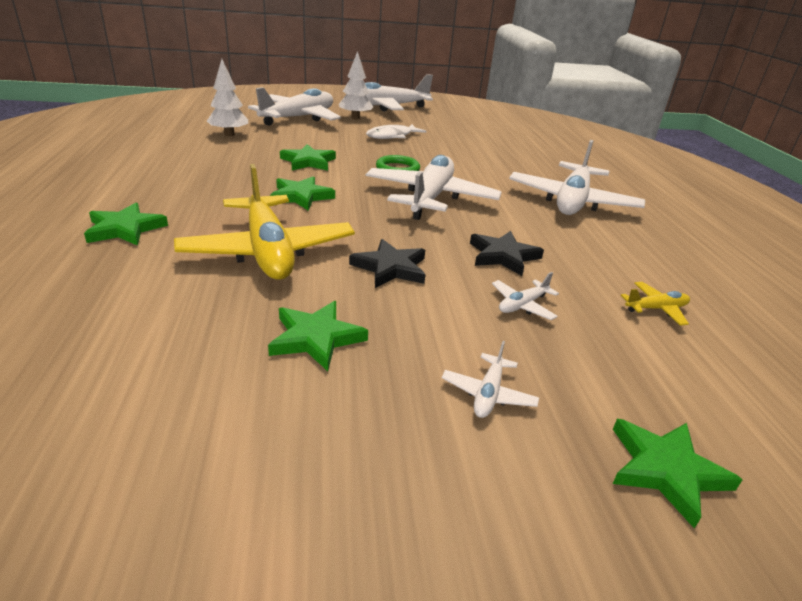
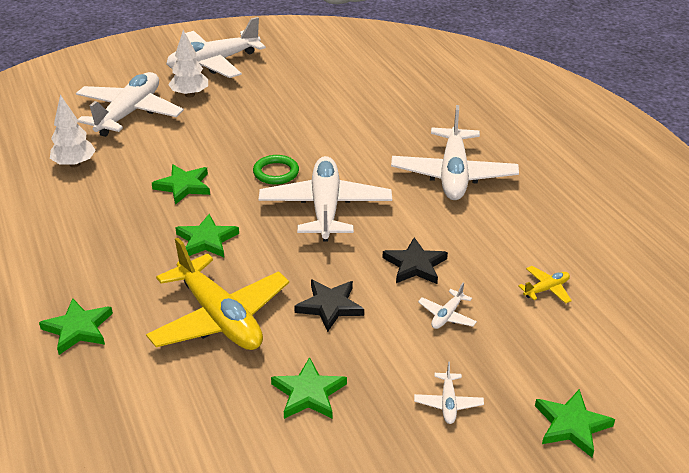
camera: 15 degrees left, 5 degrees up
white fish [366,125,426,139] -> none

